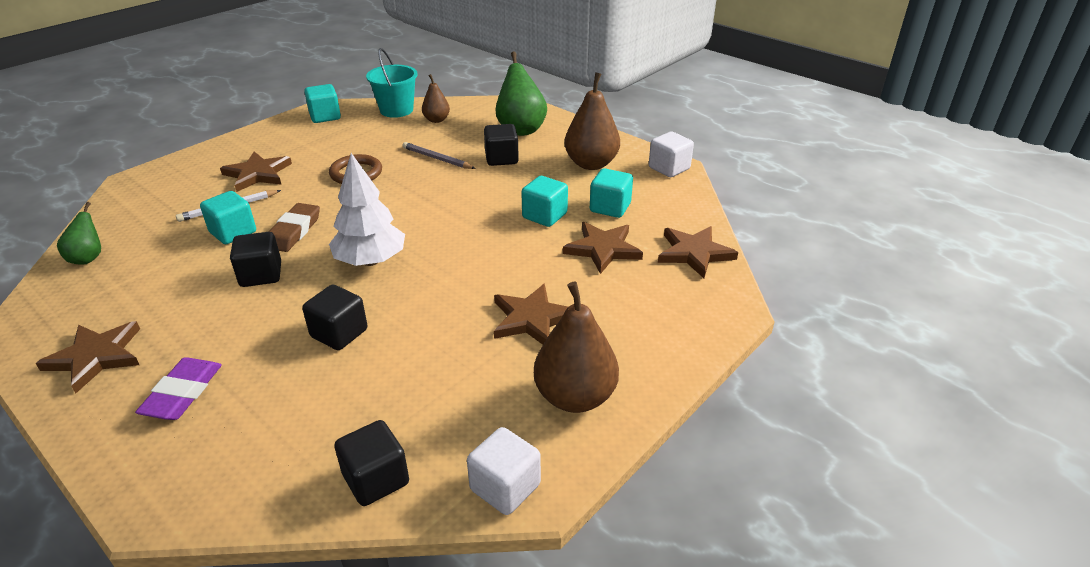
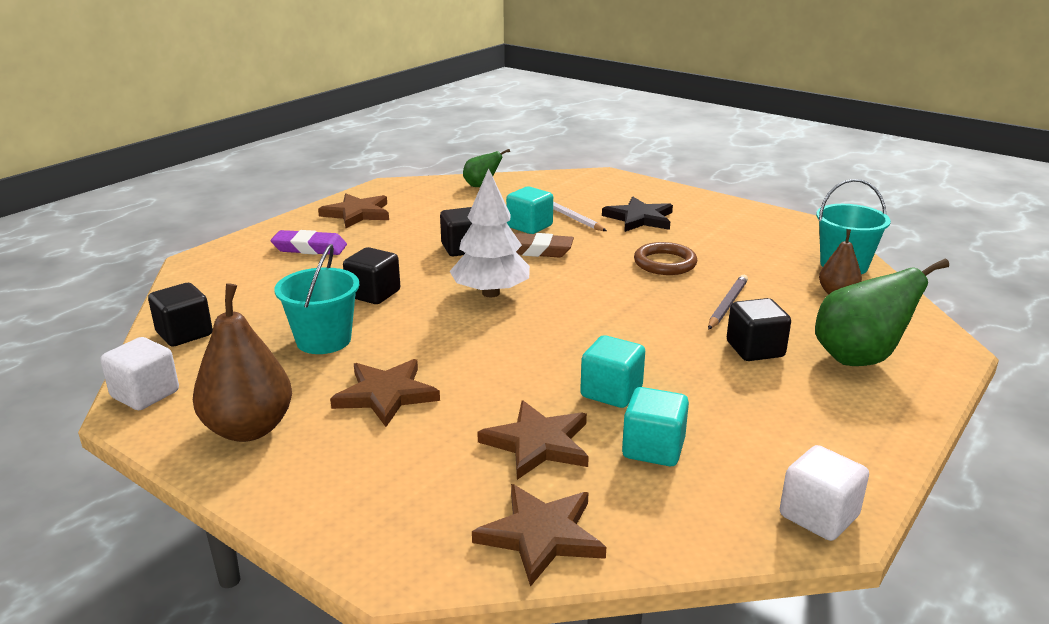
camera: 85 degrees right, 10 degrees down
brown star [220,151,292,192] -> black star [602,197,673,232]
turquoise cube [304,84,341,123] -> none
brown pear [565,72,620,170] -> none
none -> turquoise bucket [275,244,359,354]

